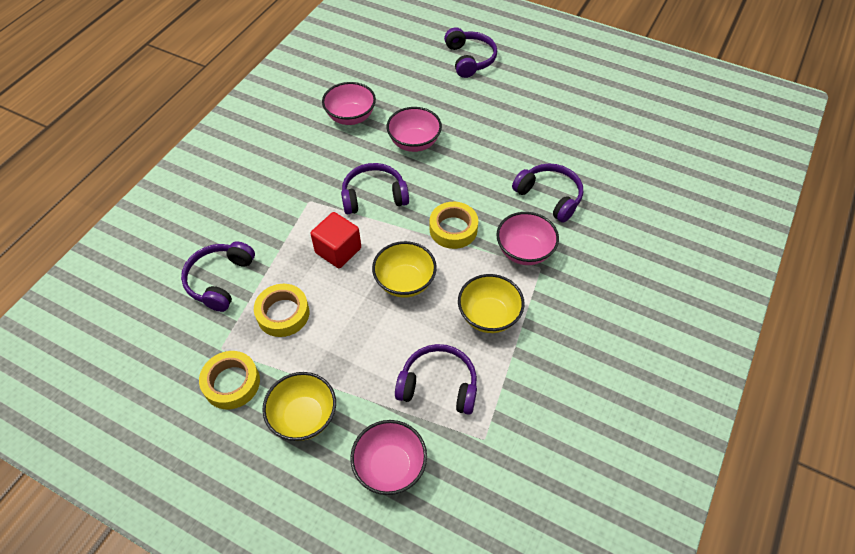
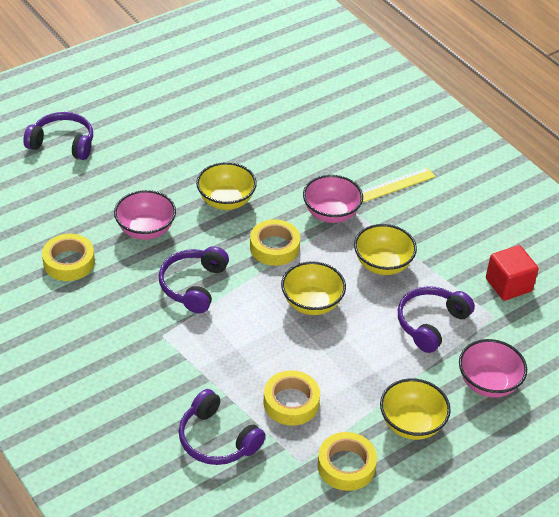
camera: 65 degrees left, 10 degrees down
red cube [310,212,361,268] -> red cube moved to [486,245,539,301]
pink bowl [322,82,376,125] -> yellow tape [42,234,95,281]
purple headphones [512,164,583,223] -> none
none -> yellow bowl [196,162,257,210]
none -> yellow ruler [362,167,436,203]

